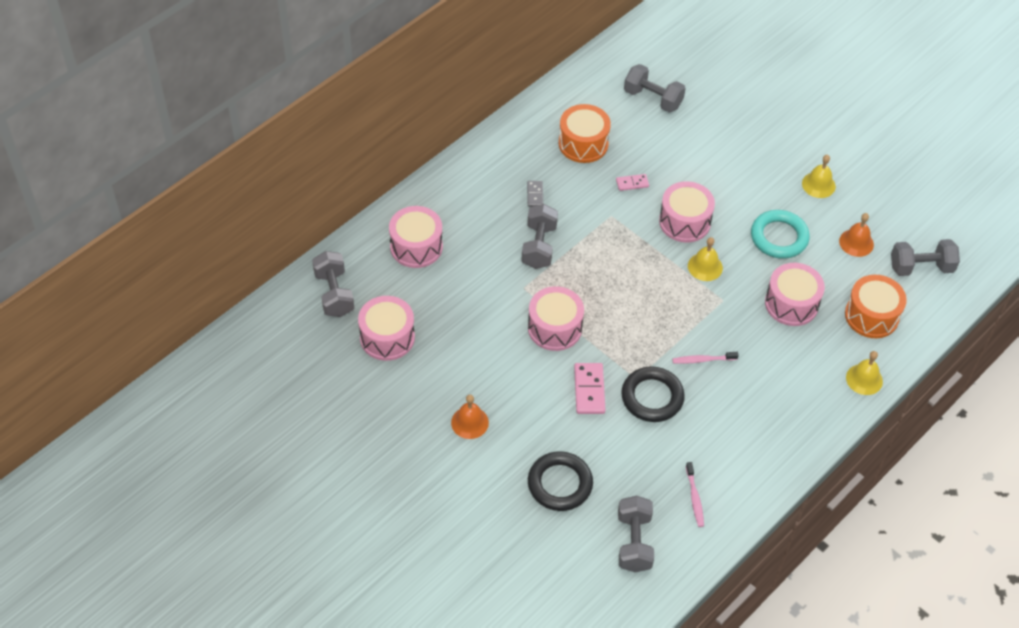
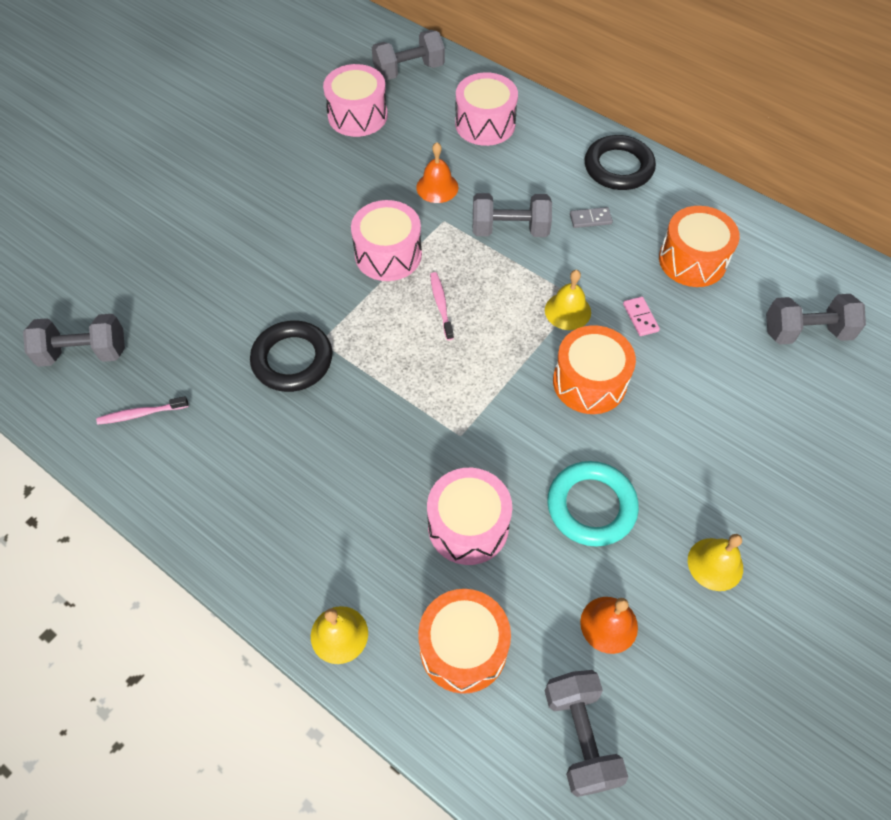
camera: 85 degrees right, 5 degrees up
orange bell [451,395,489,439] -> orange bell moved to [416,142,459,203]
black ring [528,451,593,511] -> black ring moved to [585,135,656,190]
pink domino [574,363,605,414] -> none
grey dumbbell [624,64,686,113] -> grey dumbbell turned 60 degrees clockwise [766,294,866,345]
pink drum [659,181,715,242] -> orange drum [553,325,636,414]
pink toothbrush [672,352,739,364] -> pink toothbrush moved to [430,272,454,340]
yellow bell [688,237,723,281] -> yellow bell moved to [545,270,591,330]

